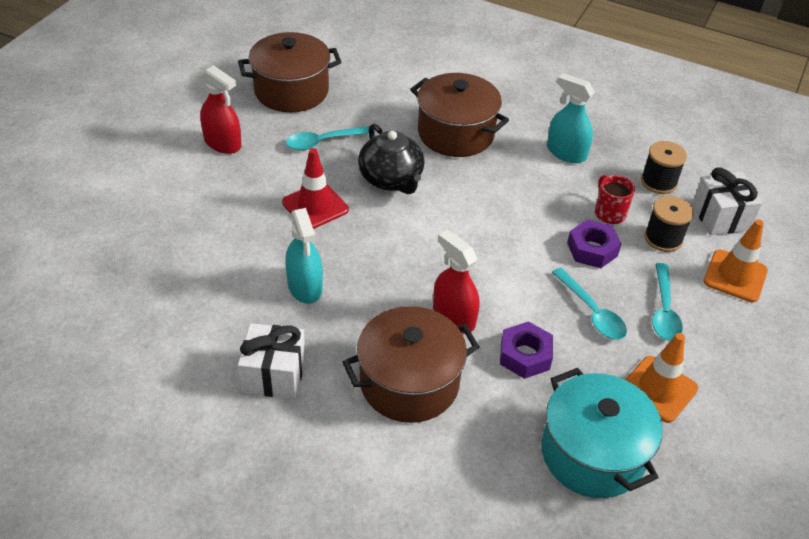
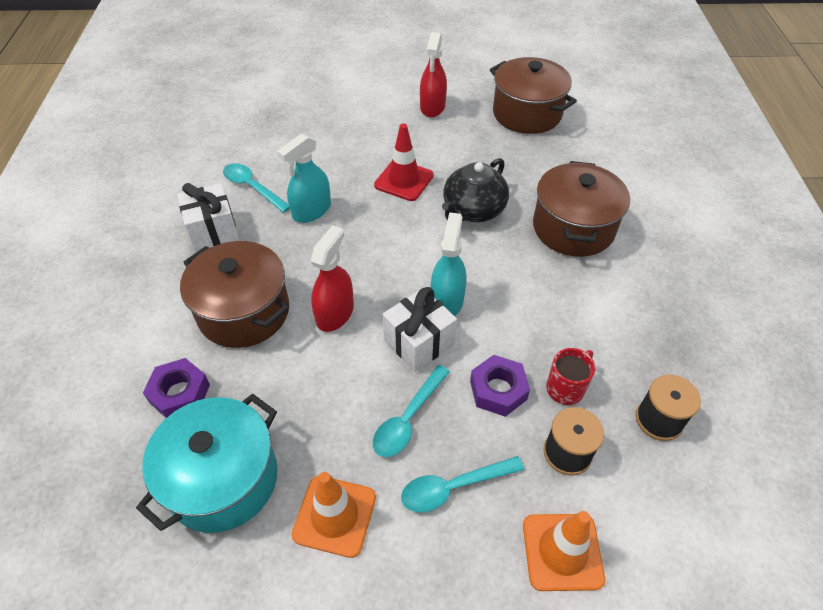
camera: 65 degrees right, 5 degrees up
turquoise spoon [286,126,375,150] -> turquoise spoon moved to [223,163,290,213]
purple nut [500,321,553,379] -> purple nut moved to [143,358,210,418]
turquoise spray bottle [547,73,595,163] -> turquoise spray bottle moved to [431,212,466,316]
white gift [692,167,763,235] -> white gift moved to [382,287,457,372]

